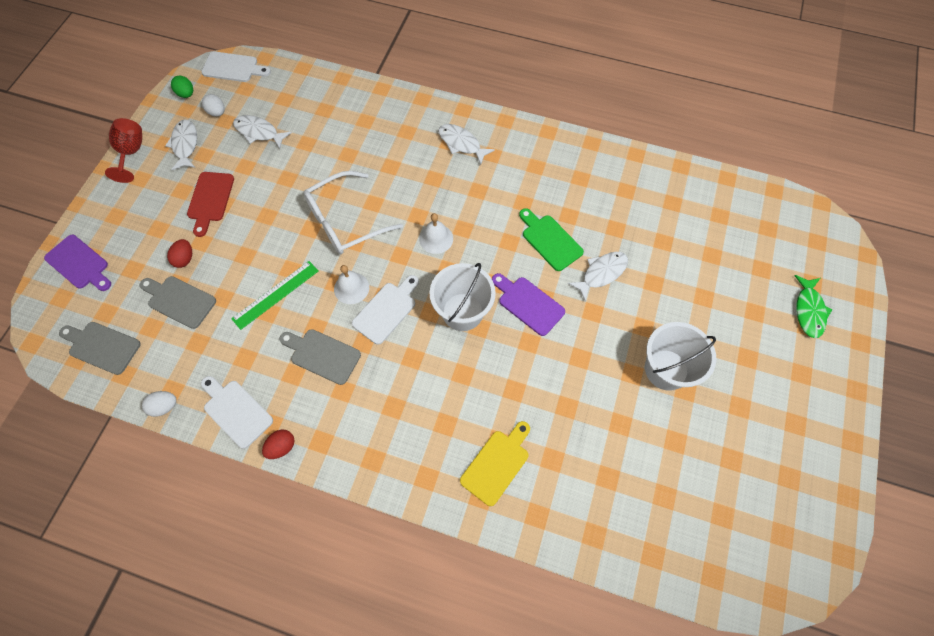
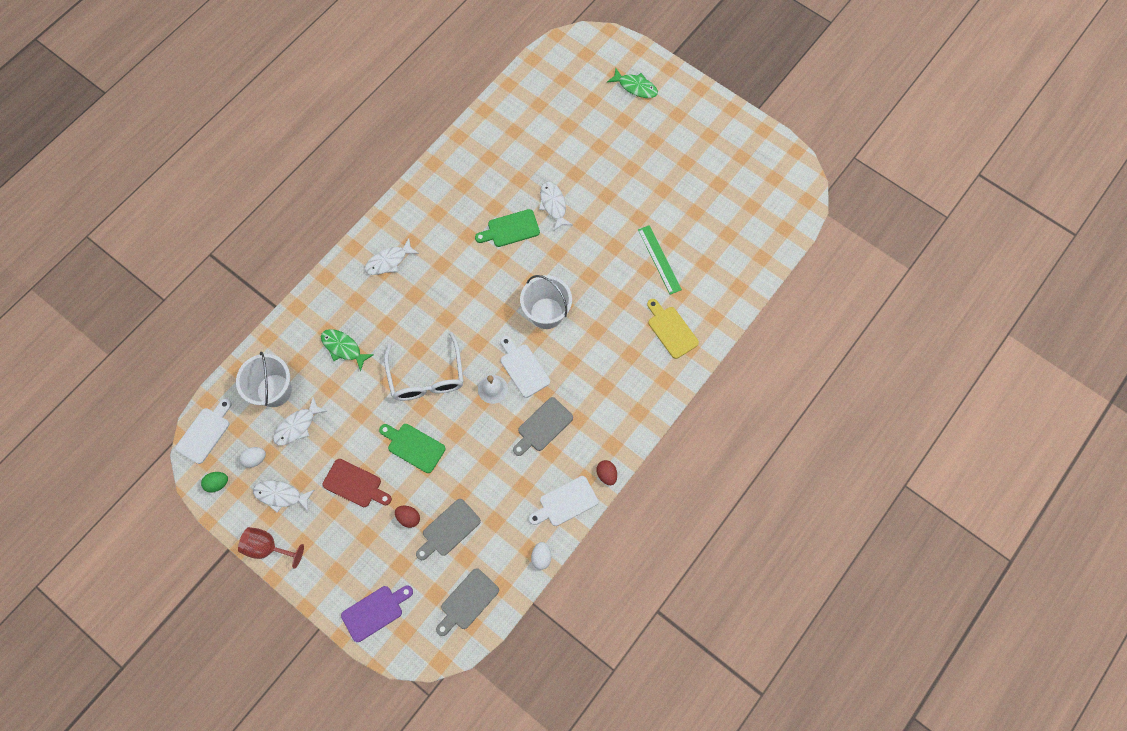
camera: 70 degrees left, 5 degrees up
green ruler [231,261,319,330] -> green ruler moved to [638,225,682,295]
white bell [419,213,453,254] -> none
purple cutting board [492,273,565,336] -> none
white bucket [645,322,716,391] -> white bucket moved to [236,352,292,407]
none -> green fish [321,329,374,371]
none -> green cutting board [379,424,446,473]

